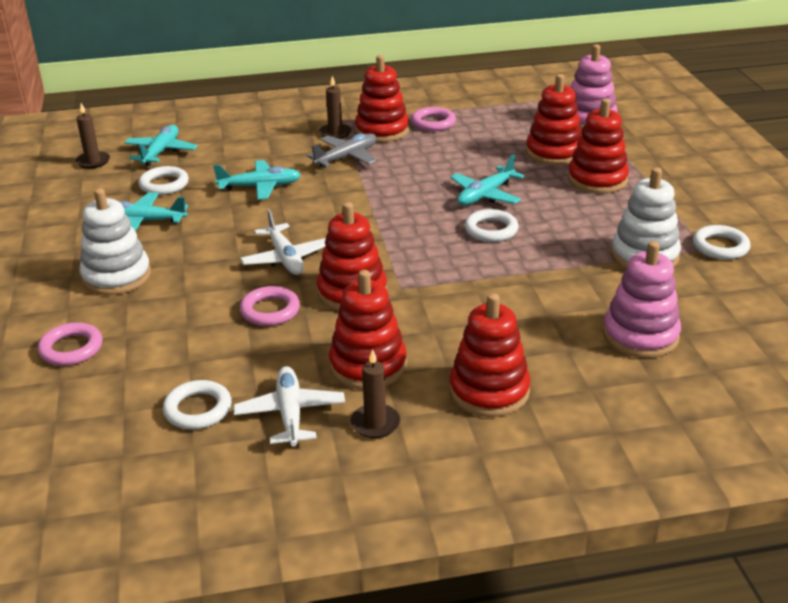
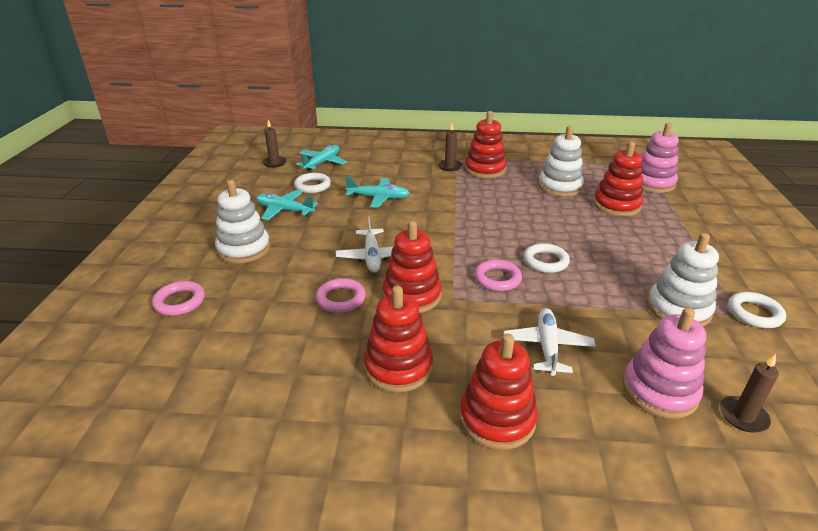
camera: 15 degrees right, 0 degrees up
white ring [163,380,232,429] -> none
white plane [233,366,345,447] -> white plane moved to [503,308,595,376]
grey plane [307,133,377,168] -> none
brown candle [350,349,400,438] -> brown candle moved to [720,354,779,433]
pink ring [411,107,456,131] -> pink ring moved to [474,259,522,291]
turquoise plane [451,154,525,205] -> none
red stacking toy [568,98,629,194] -> none
none -> white stacking toy [538,126,584,197]

